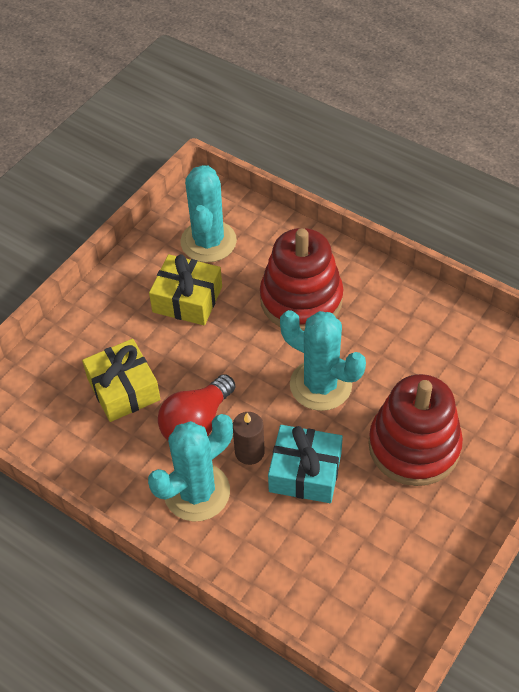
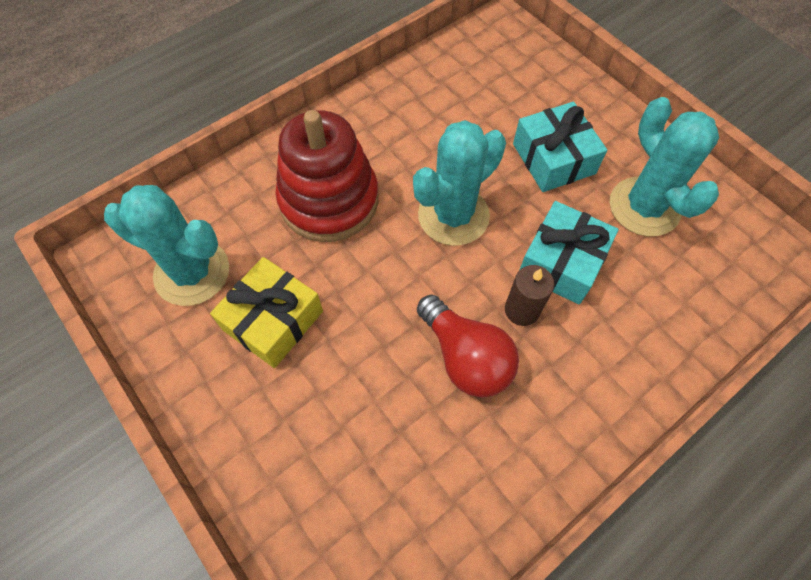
camera: 75 degrees left, 10 degrees up
yellow gift [82,339,161,422] -> none
turquoise cactus [148,414,233,522] -> turquoise cactus moved to [610,97,719,236]
red stacking toy [368,374,463,486] -> turquoise gift [513,102,607,192]

